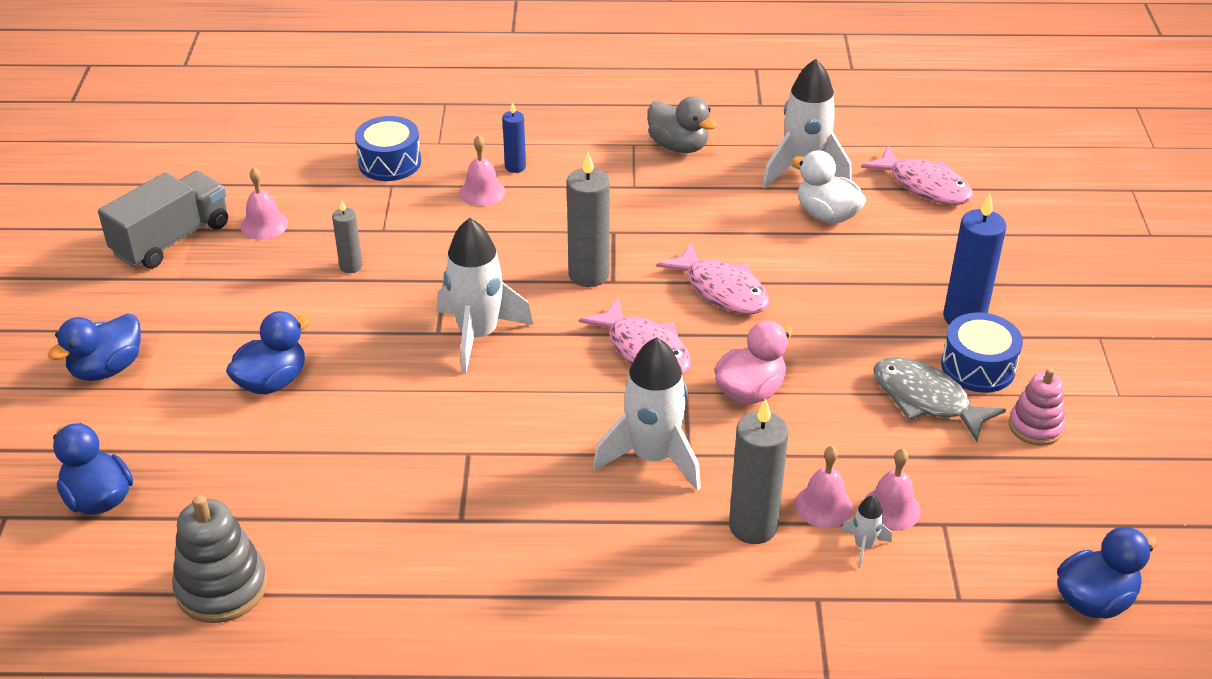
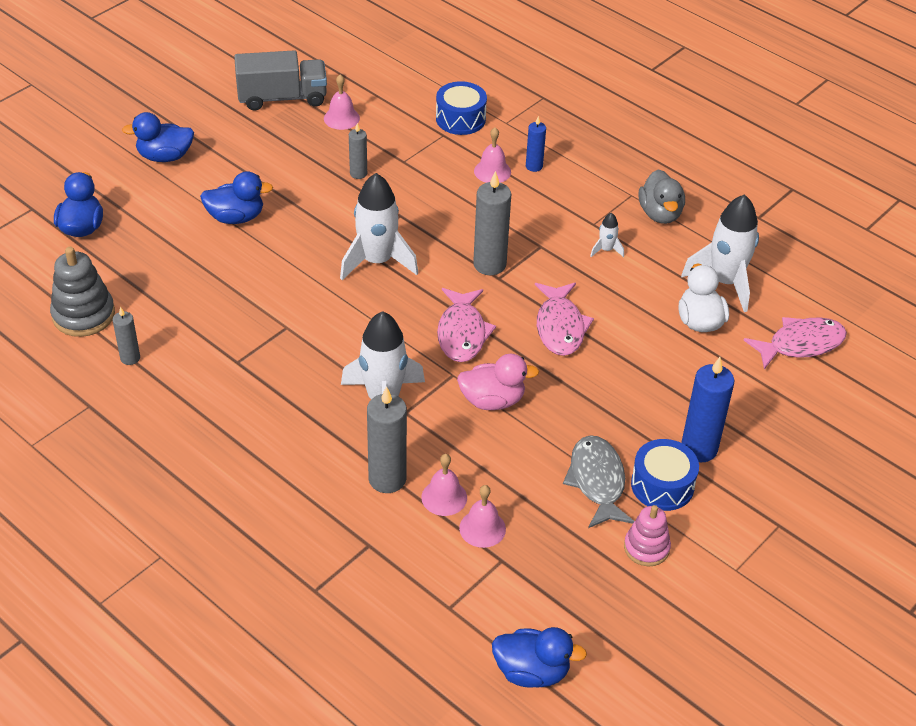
camera: 40 degrees right, 5 degrees up
white rocket [841,496,892,568] -> white rocket moved to [590,213,624,257]
pink fish [861,146,974,205] -> pink fish turned 105 degrees counterclockwise [744,317,847,370]
none -> grey candle [113,307,140,365]

